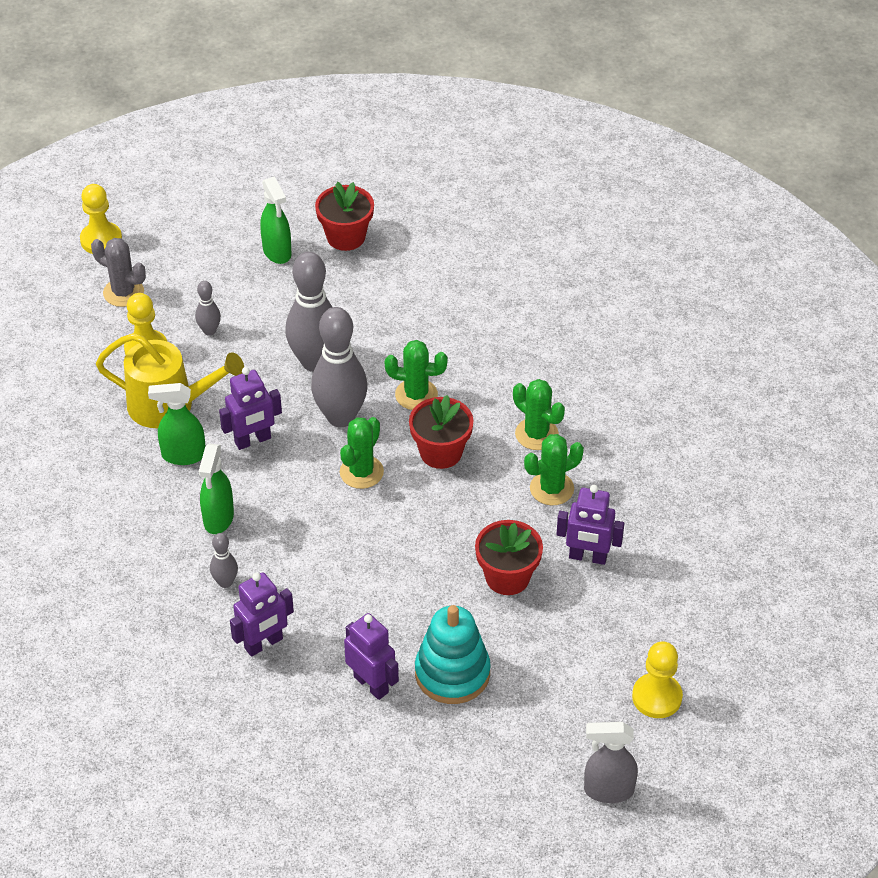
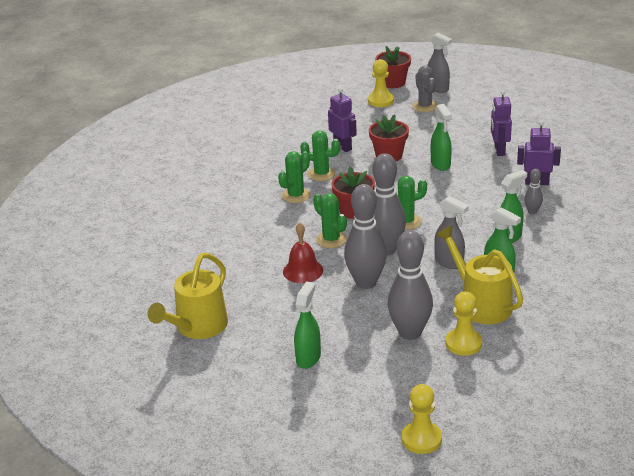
camera: 135 degrees left, 15 degrees down
grey cactus [91,238,146,307] -> grey cactus moved to [412,66,438,112]
grey bowling pin [195,281,221,336] -> grey bowling pin [388,230,433,340], size x2.13
purple robot [219,367,282,450] -> grey spray bottle [434,196,469,269]
red flower pot [315,182,374,251] -> red flower pot moved to [375,46,411,88]
turquoise stacking toy [415,605,491,704] -> none
green cactus [513,379,565,450] -> green cactus turned 45 degrees clockwise [278,151,310,203]
none -> yellow watering can [148,253,228,339]
none -> red bell [283,223,323,283]
none -> green spray bottle [431,104,452,171]

